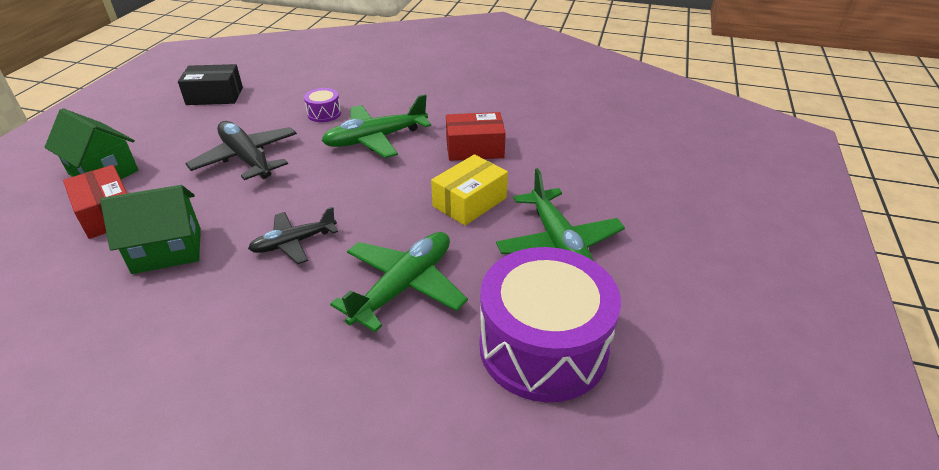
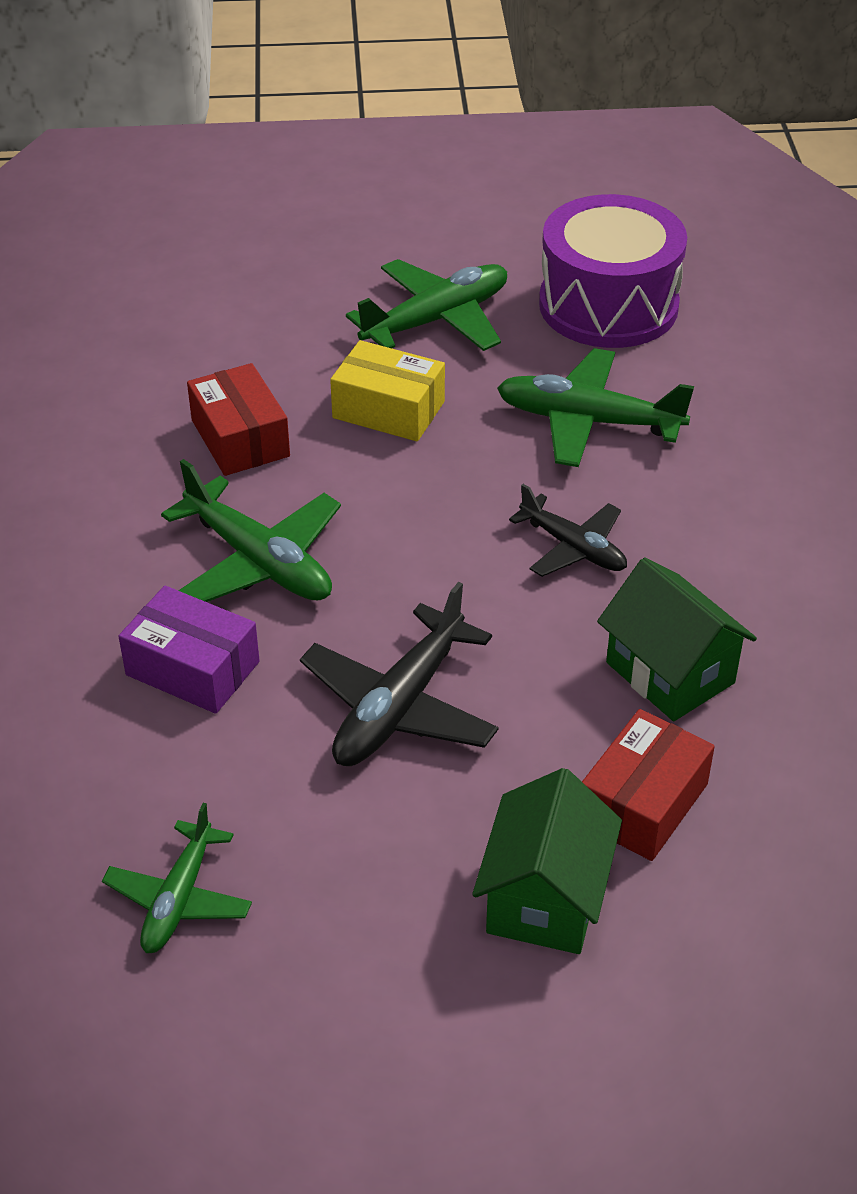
camera: 110 degrees left, 5 degrees up
black box [178,64,243,105] -> green plane [102,803,252,953]
purple drum [304,88,341,122] -> purple box [119,586,260,714]

